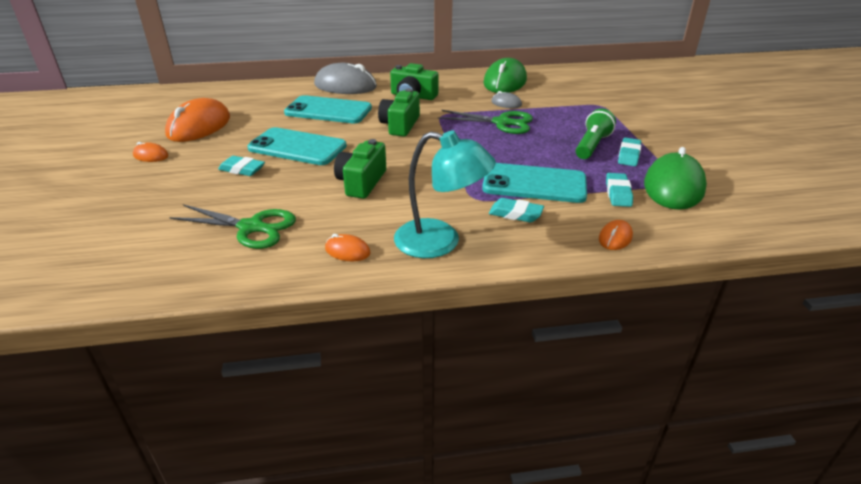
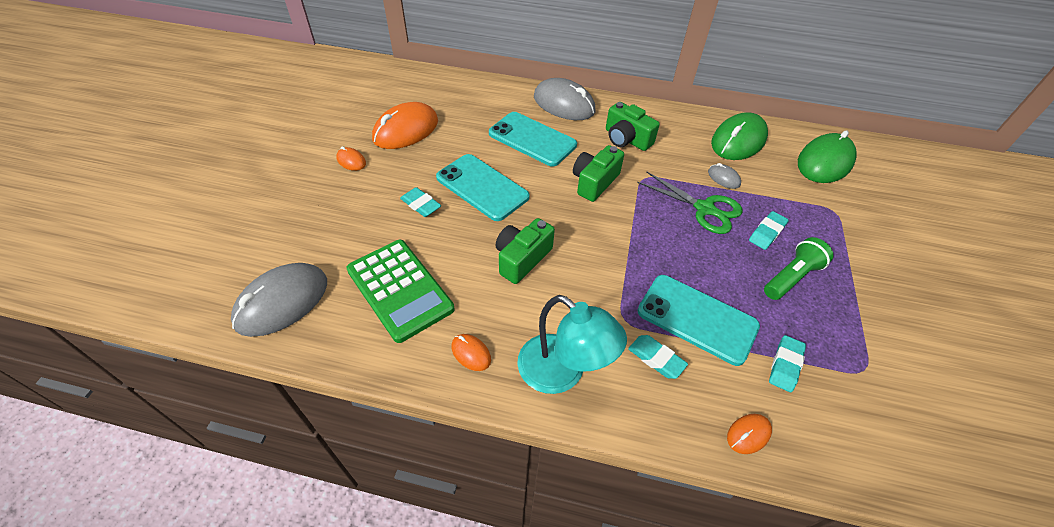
camera: 20 degrees right, 15 degrees up
green scissors [169,204,296,249] -> green calculator [346,240,455,343]
turquoise eraser [618,138,641,166] -> turquoise eraser moved to [749,211,789,250]
green mouse [644,147,707,210] -> green mouse moved to [798,131,857,183]
none -> grey mouse [231,263,327,337]

